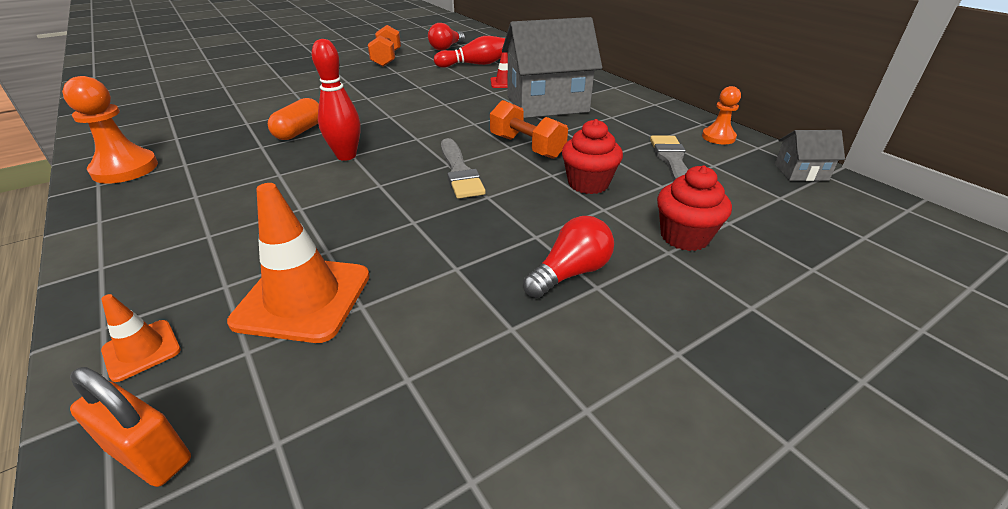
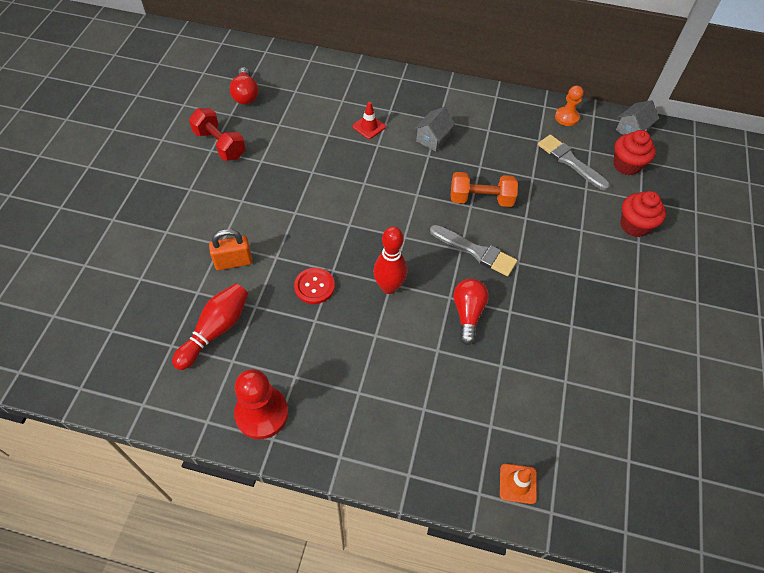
camera: 45 degrees left, 20 degrees up
orange pawn [62,76,158,184] -> red pawn [234,369,288,439]
orange padlock [70,367,191,487] -> orange padlock moved to [209,229,252,270]
orange traffic cone [227,183,370,343] -> none
orange capsule [268,98,319,140] -> red button [294,268,335,304]
orange dumbbell [368,25,401,67] -> red dumbbell [189,108,246,161]
red bowling pin [434,36,508,68] -> red bowling pin moved to [172,283,248,370]
grey house [502,17,602,118] -> grey house [414,107,455,152], size x0.44
red light bulb [523,216,614,298] -> red light bulb moved to [453,279,489,345]
red cupcake [562,119,623,194] -> red cupcake moved to [613,130,656,175]

